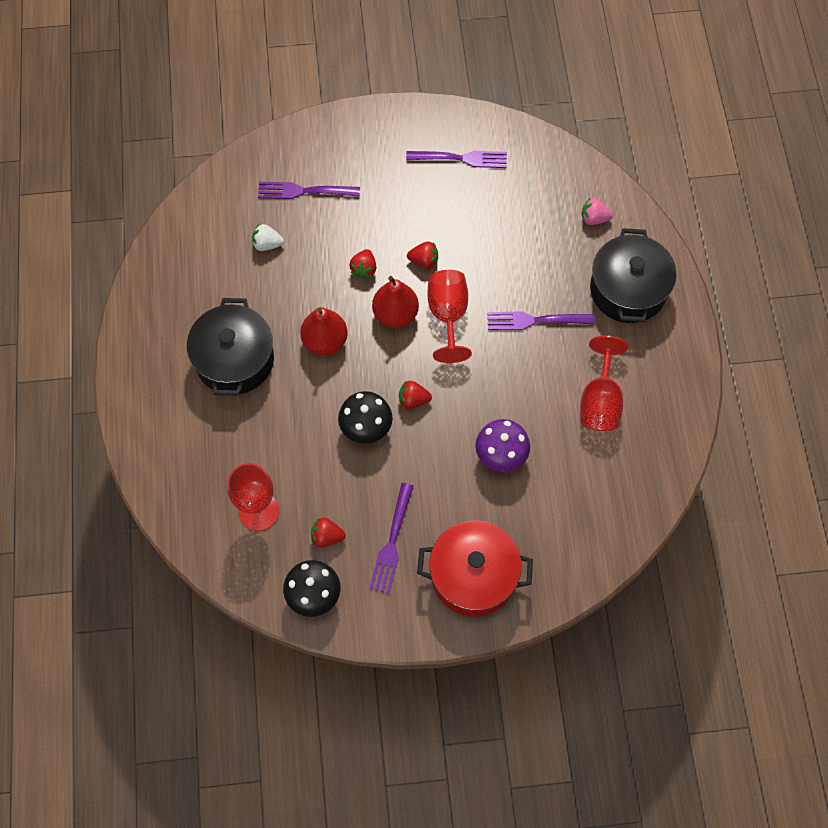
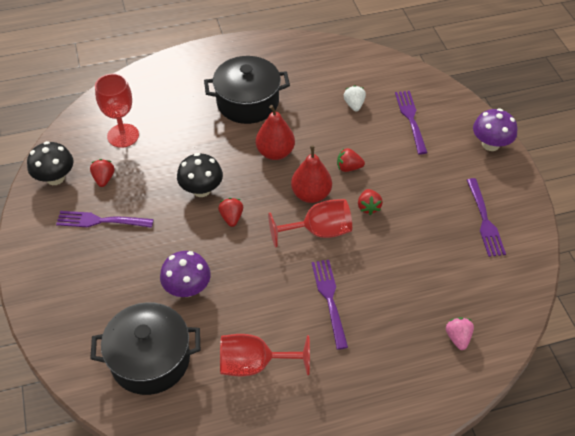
camera: 80 degrees right, 15 degrees down
red pot [417,521,533,616] -> none
black pot [590,228,677,323] -> black pot moved to [90,302,200,395]
none -> purple mushroom [473,108,517,151]

